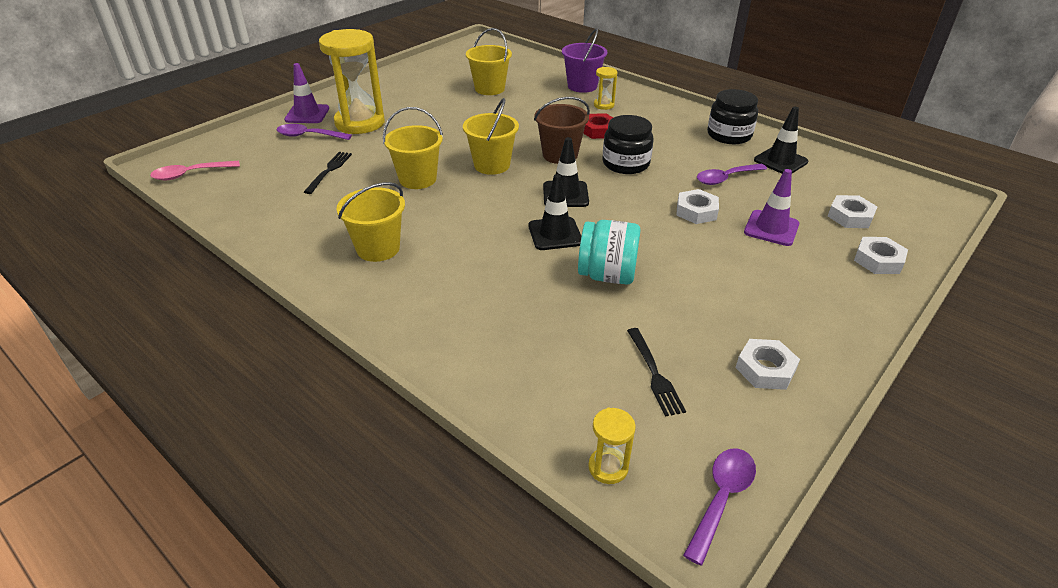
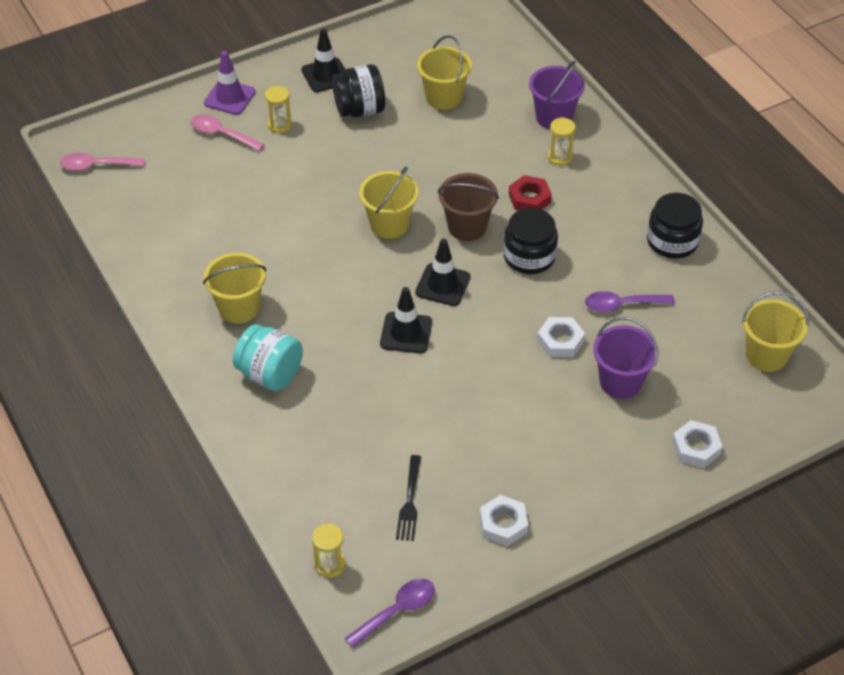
camera: 20 degrees right, 10 degrees up
purple spoon [277,124,352,140] -> pink spoon [191,114,265,151]
black fork [304,152,352,194] -> none
yellow hourglass [319,29,385,134] -> yellow hourglass [265,86,292,133], size x0.44
yellow bucket [383,107,443,189] -> yellow bucket moved to [742,291,809,372]
turquoise jar [578,220,641,285] -> turquoise jar moved to [233,324,303,391]
purple traffic cone [744,169,799,246] -> purple bucket [593,317,658,399]
black traffic cone [754,107,808,174] -> black traffic cone moved to [301,29,345,92]
white nut [828,195,878,228] -> none
none -> black jar [332,64,385,117]

